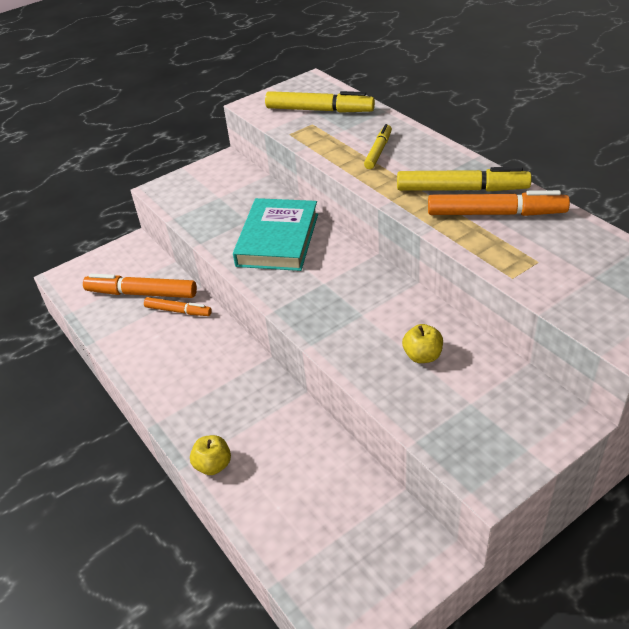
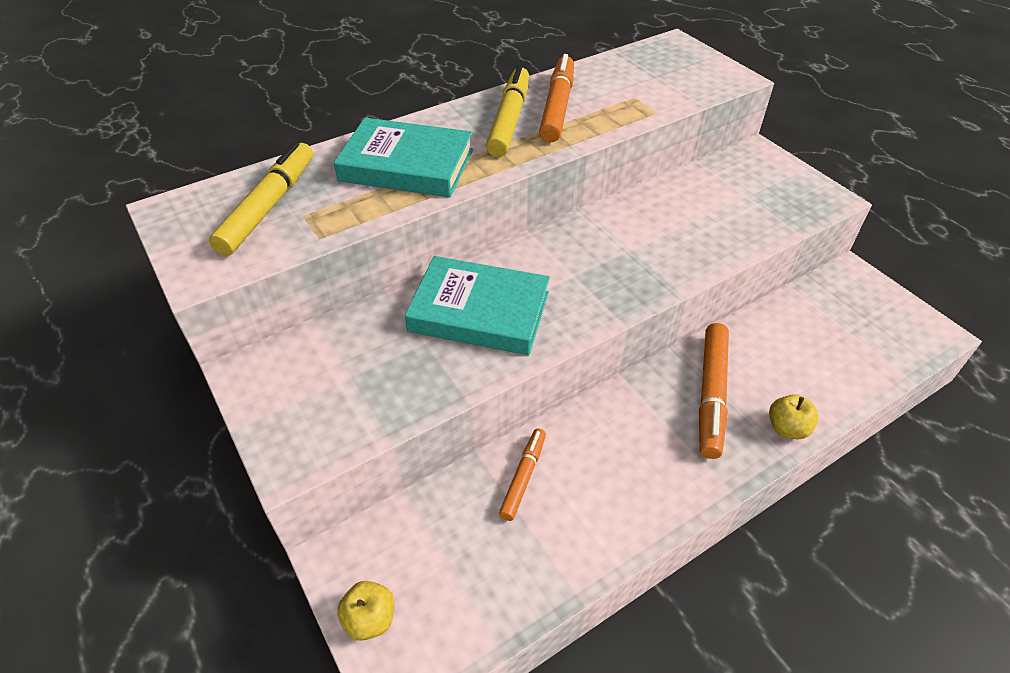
camera: 90 degrees left, 5 degrees up
orange marker [83,274,197,298] -> orange marker moved to [699,323,729,459]
yellow marker [364,124,392,169] -> turquoise book [334,118,473,197]
yellow apple [402,324,443,363] -> yellow apple moved to [337,581,394,641]

